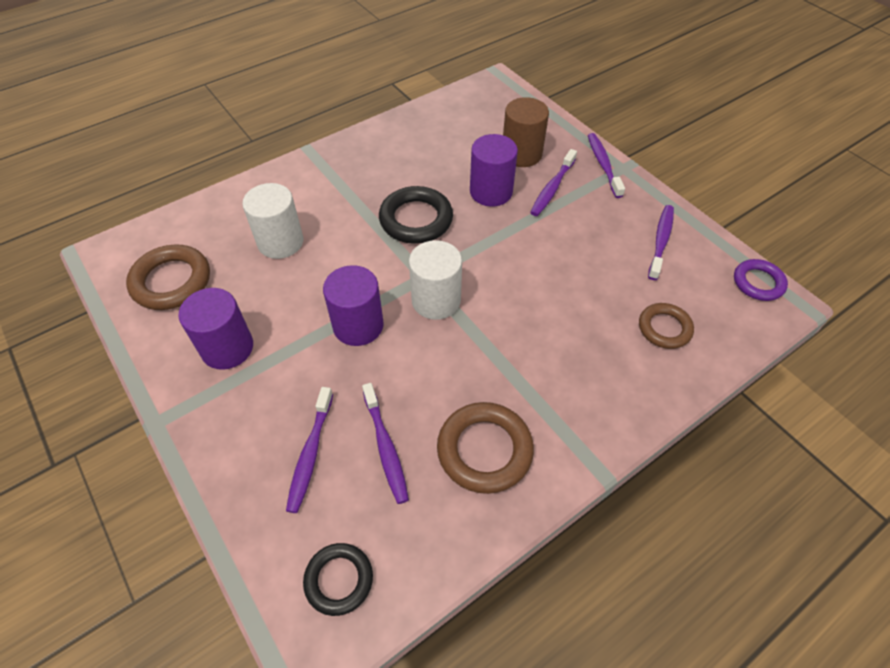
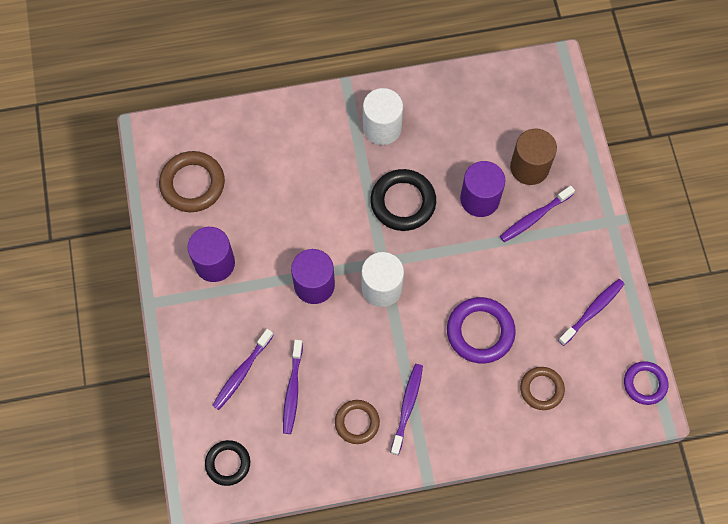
camera: 25 degrees right, 15 degrees up
white cylinder [242,183,303,259] -> white cylinder moved to [363,88,403,145]
brown ring [437,402,534,494] -> brown ring [335,400,380,444], size x0.64
purple toothbrush [588,133,625,198] -> purple toothbrush moved to [391,364,423,455]
none -> purple ring [447,297,516,363]

